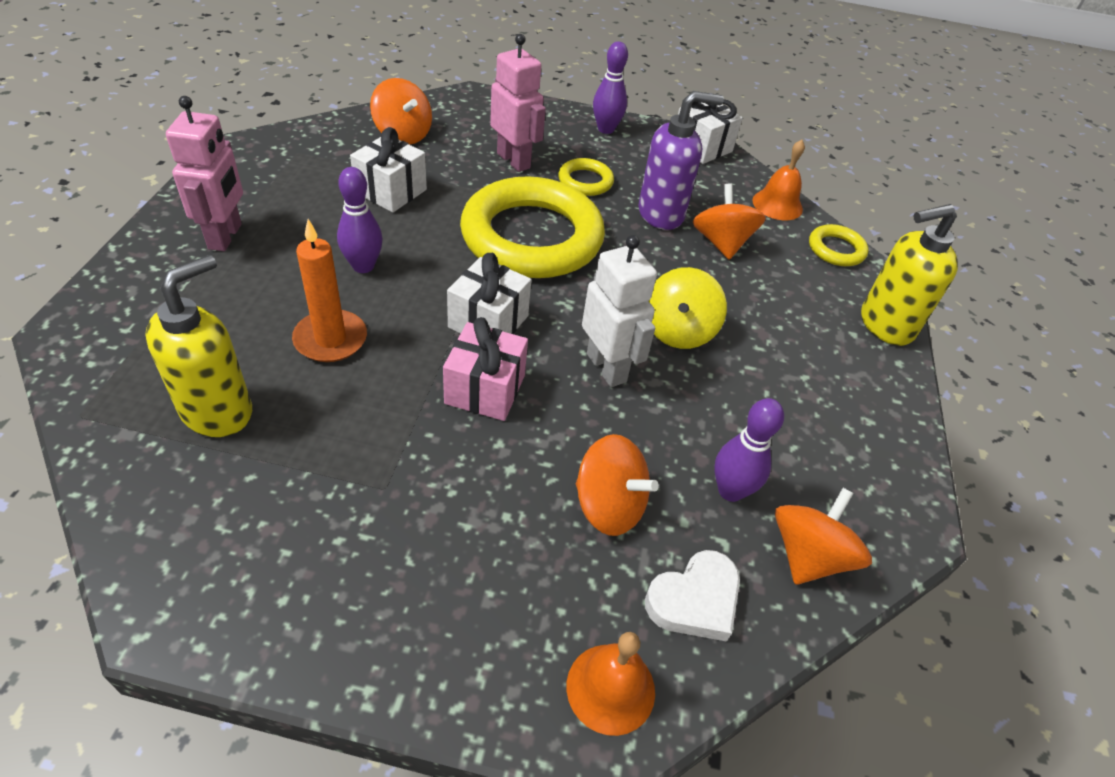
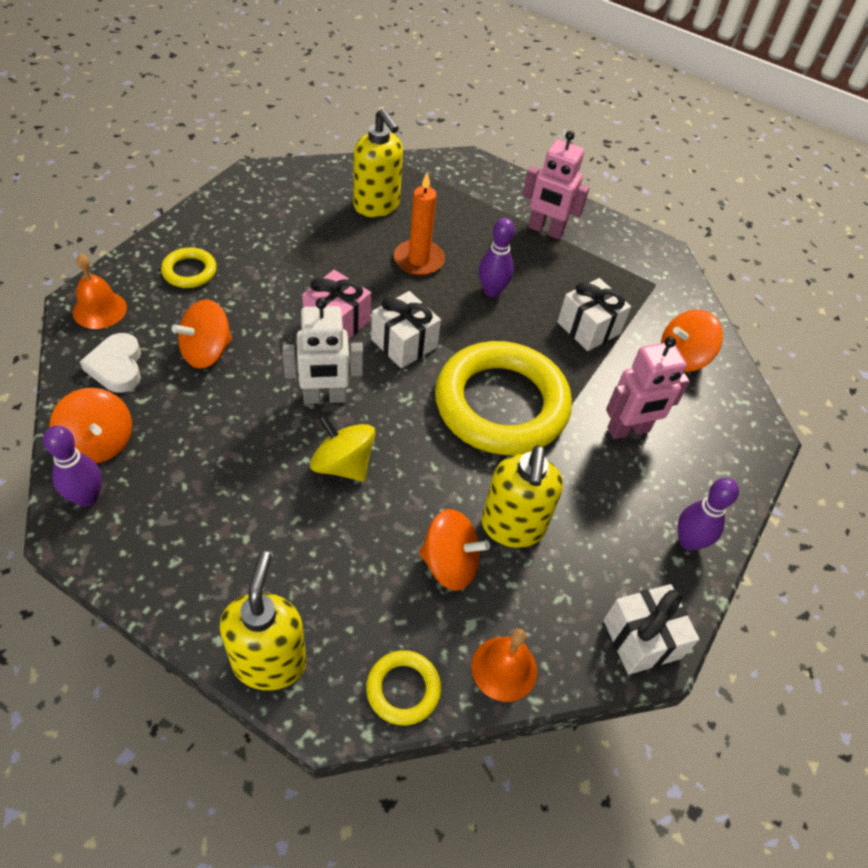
camera: 110 degrees right, 5 degrees up
yellow ring [558,158,614,196] -> yellow ring moved to [161,247,217,288]
purple soap dispenser [639,91,724,230] -> yellow soap dispenser [482,445,563,548]
purple bowling pin [714,398,784,502] -> purple bowling pin moved to [43,426,102,506]

